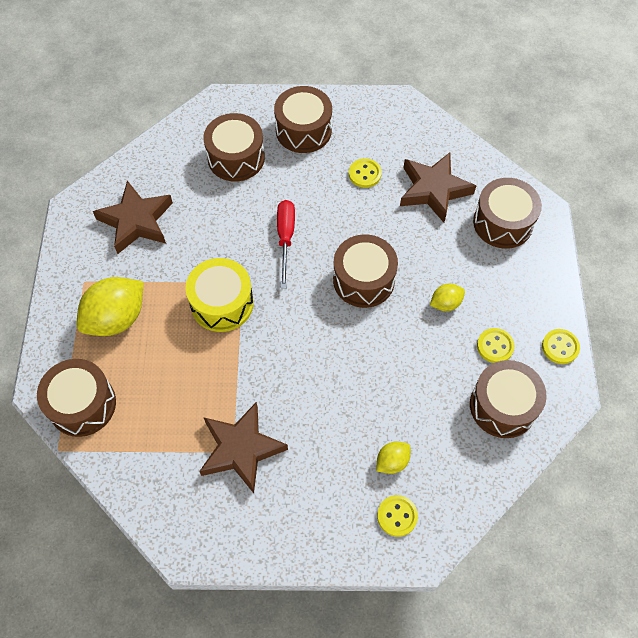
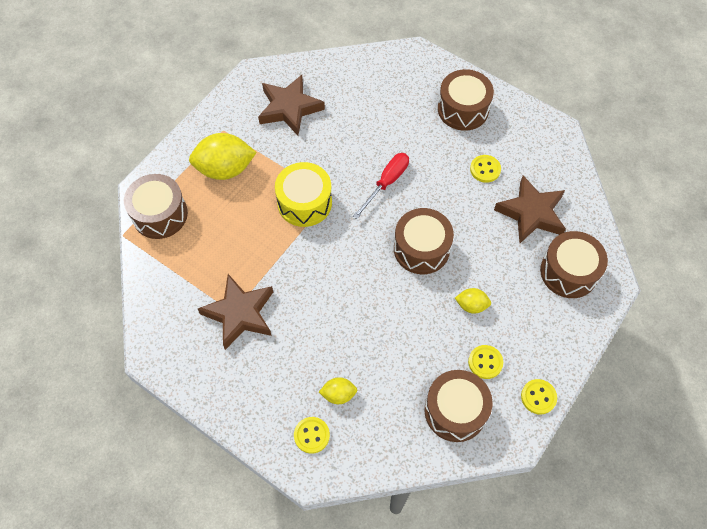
camera: 35 degrees right, 0 degrees up
brown drum [203,113,265,181] -> none

